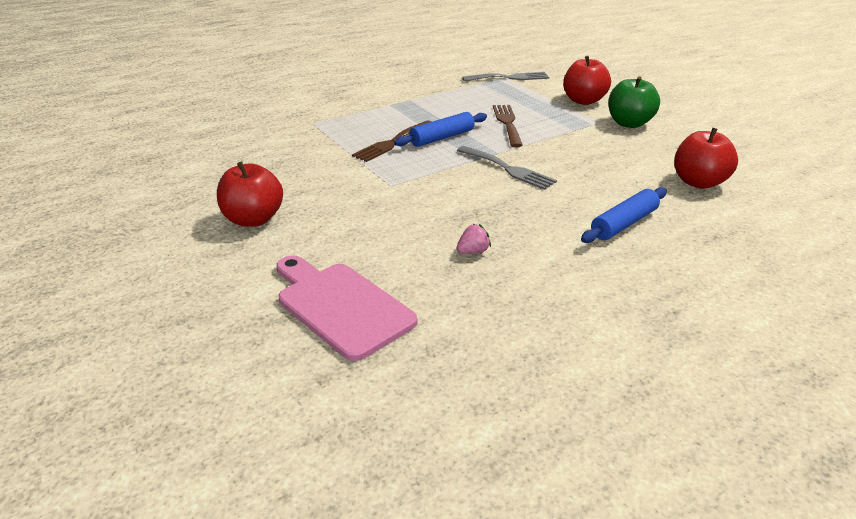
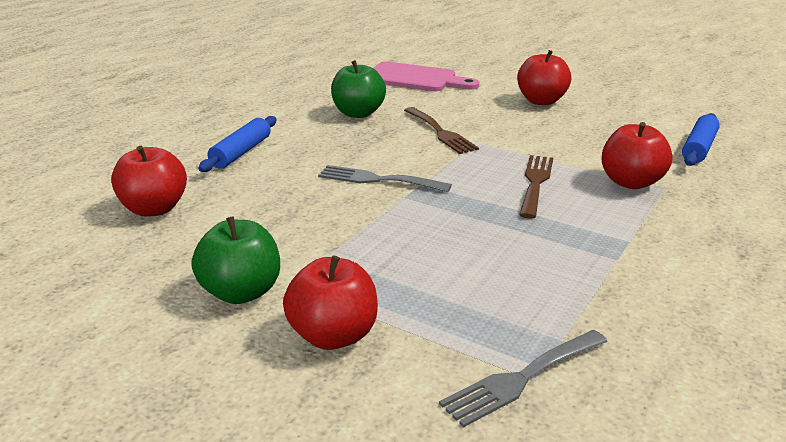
camera: 155 degrees right, 5 degrees down
blue rolling pin [394,112,487,147] -> blue rolling pin moved to [682,113,720,166]
pink strawberry [457,224,491,254] -> green apple [331,60,386,118]
brown fork [493,105,523,147] -> brown fork moved to [404,107,479,154]
none -> red apple [602,122,673,189]

